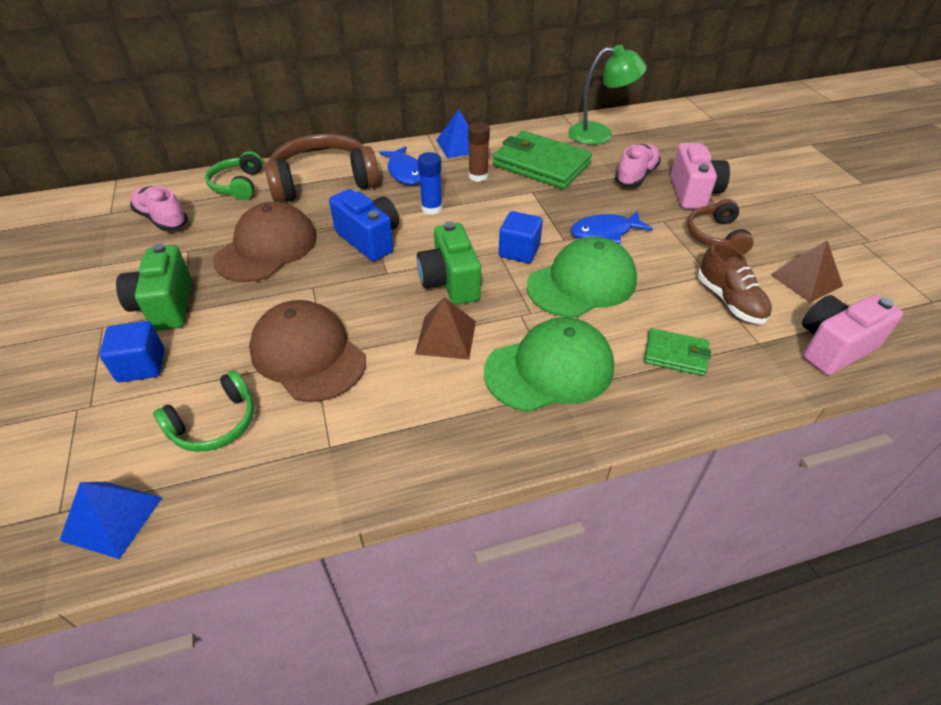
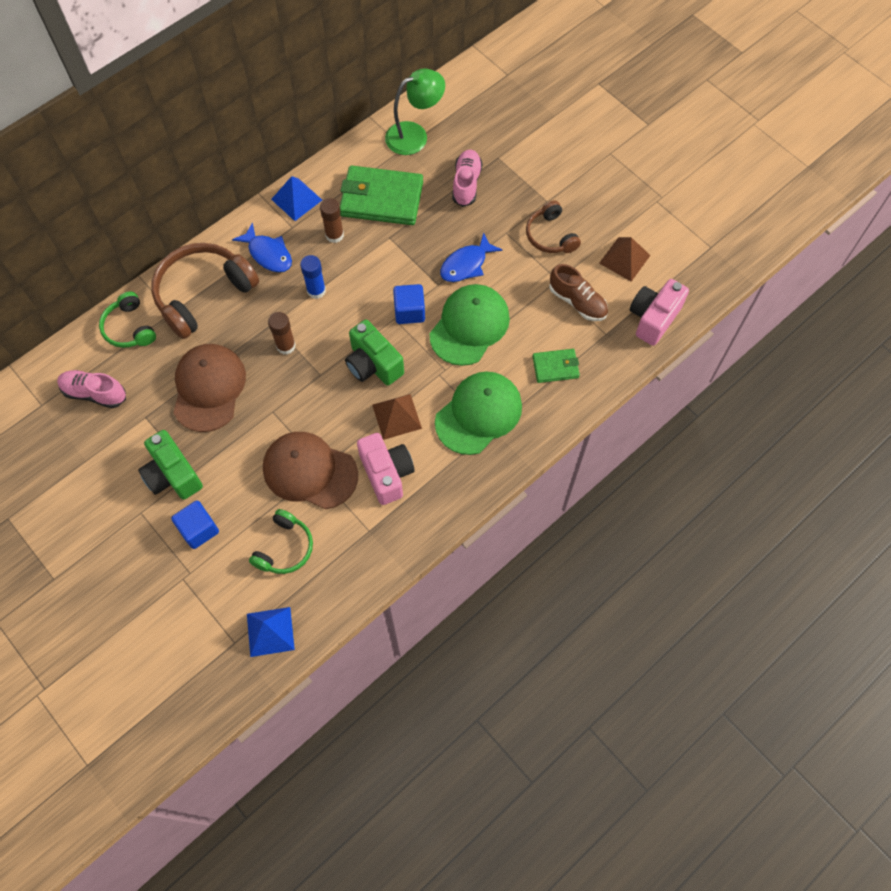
camera: 25 degrees left, 20 degrees up
blue camera [329,189,399,261] -> brown glue stick [268,312,296,355]
pink camera [671,143,730,209] -> pink camera moved to [357,433,415,505]

